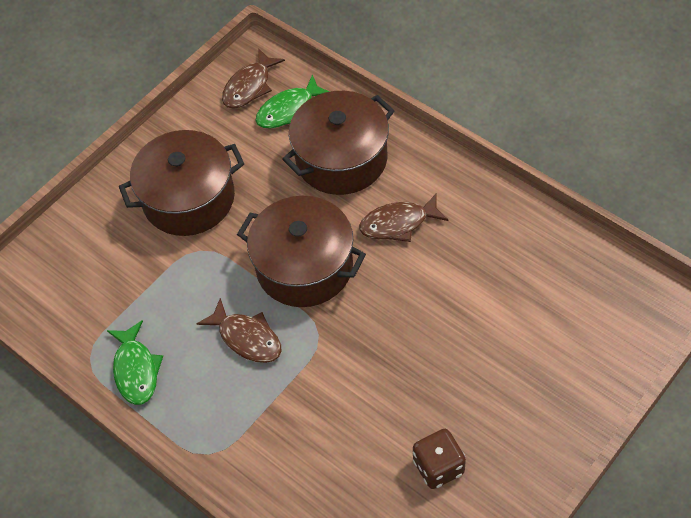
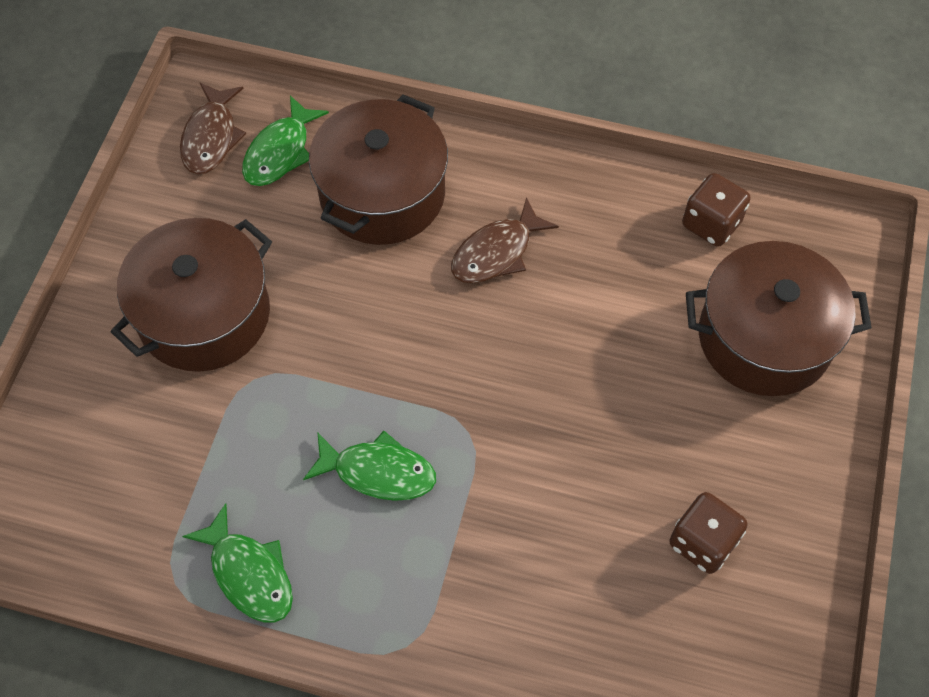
camera: 30 degrees left, 5 degrees up
brown fish [197,298,282,363] -> green fish [303,430,436,501]
brown pot [237,196,366,307] -> brown pot moved to [686,241,872,396]
none -> brown dice [682,173,750,247]

